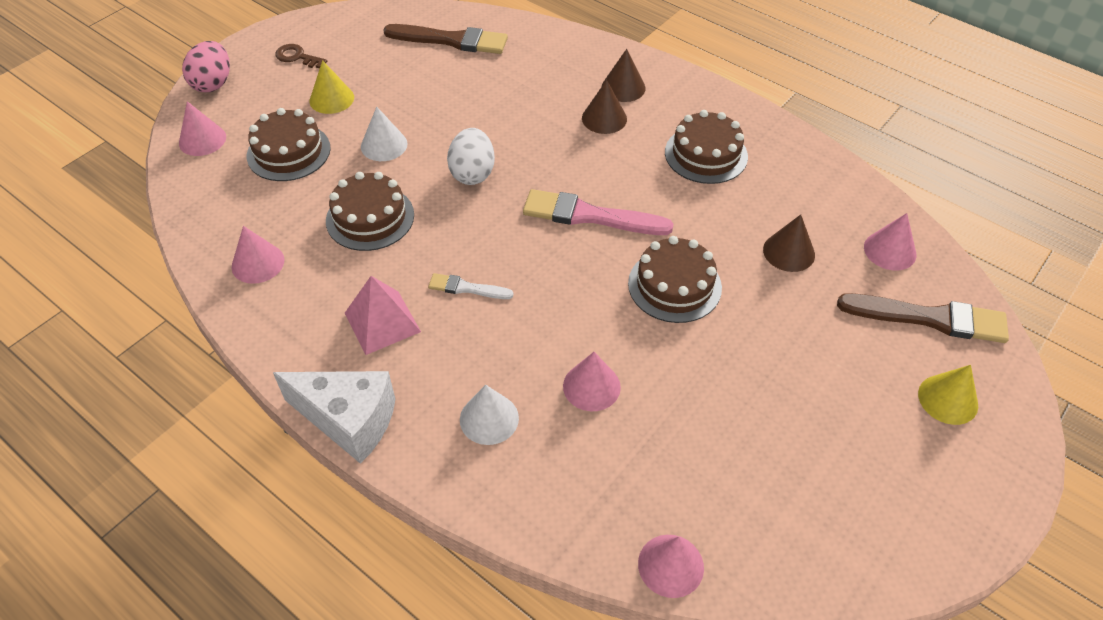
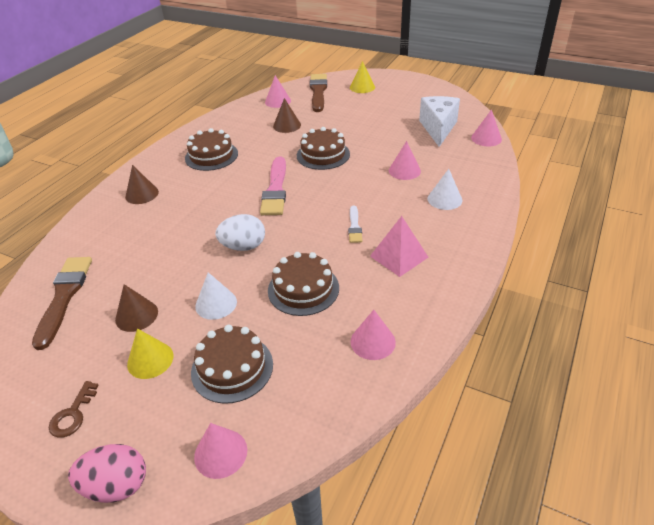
camera: 100 degrees left, 10 degrees down
white cheese [273,371,395,464] -> white cheese moved to [419,96,460,147]
brown cone [582,80,627,134] -> brown cone moved to [115,284,158,332]

